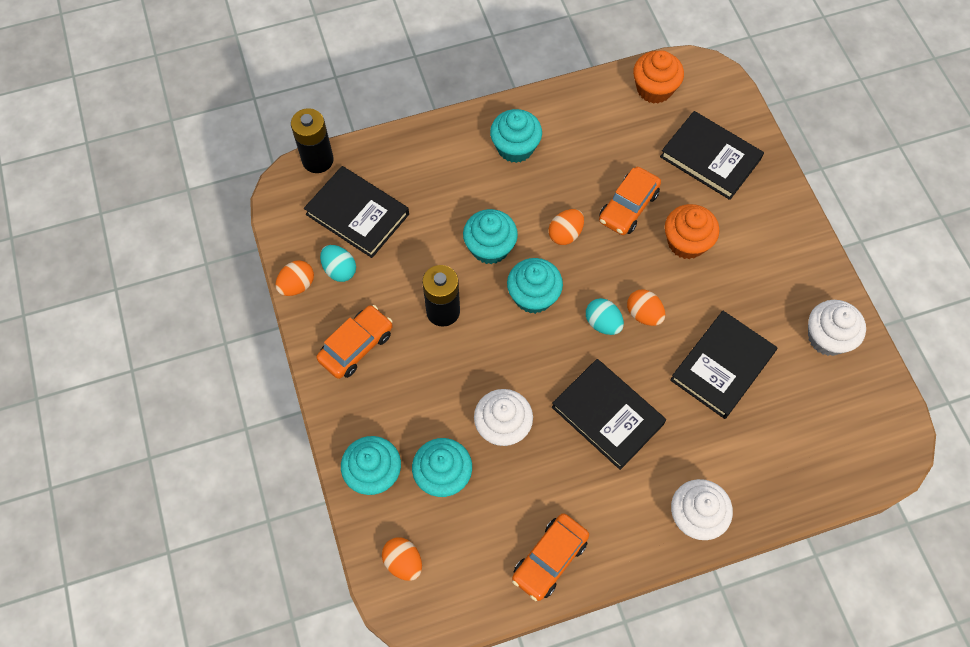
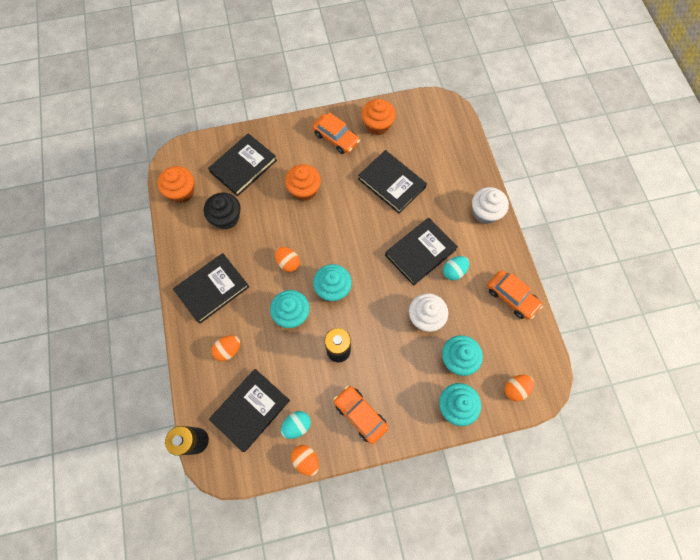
camera: 85 degrees left, 5 degrees up
turquoise cupcake [490,109,542,163] -> black book [173,253,249,324]
turquoise egg [586,298,624,335] -> turquoise egg moved to [443,256,469,280]
orange car [599,167,661,235] -> orange car moved to [313,112,360,154]
orange egg [627,289,665,326] -> orange egg moved to [211,335,240,361]
white cupcake [808,300,866,356] -> orange cupcake [361,99,396,135]
none -> black cupcake [204,193,240,229]

